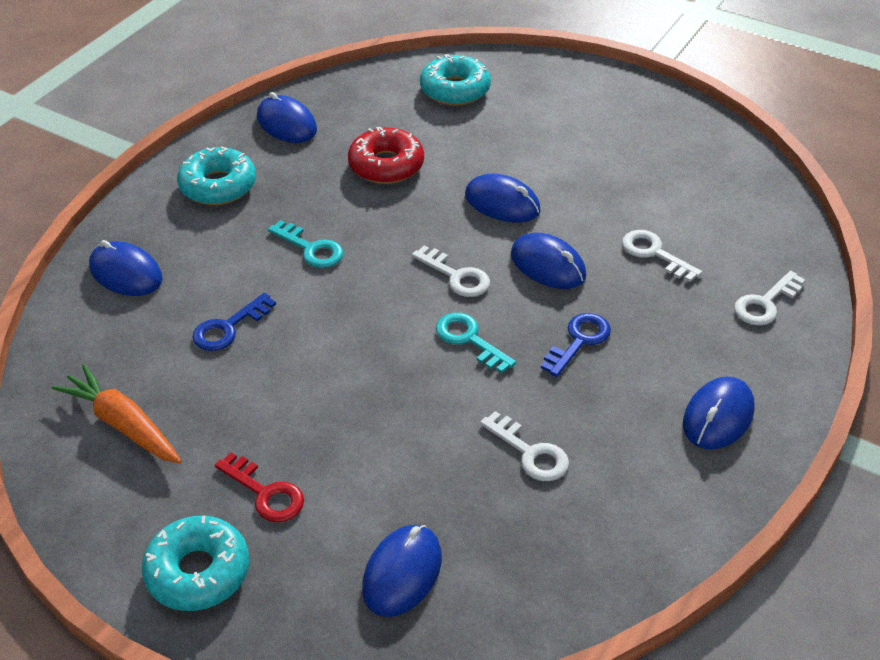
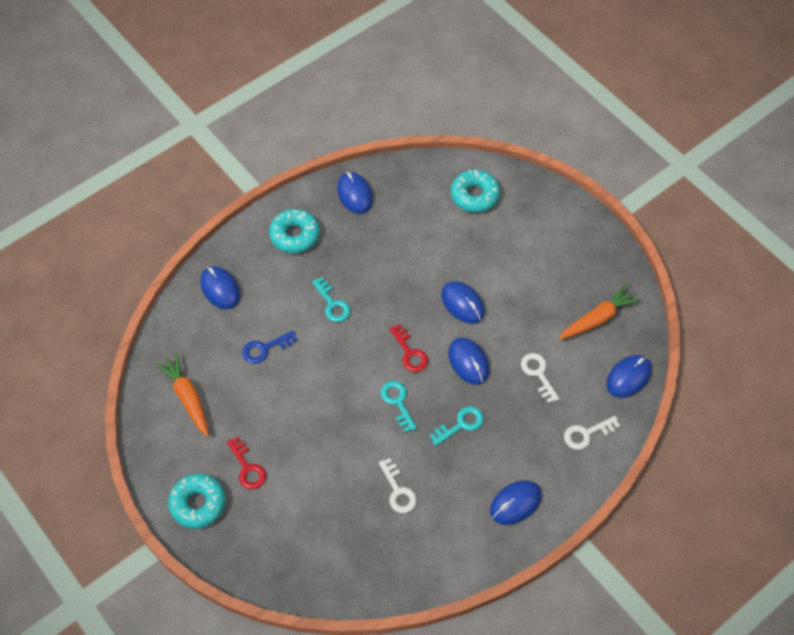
camera: 20 degrees right, 15 degrees up
red donut [348,127,424,184] -> none
blue mouse [362,525,442,617] -> blue mouse moved to [606,355,652,398]
white key [412,245,490,297] -> red key [389,324,428,372]
blue key [541,313,611,377] -> turquoise key [430,406,484,446]
none -> orange carrot [559,284,640,340]

